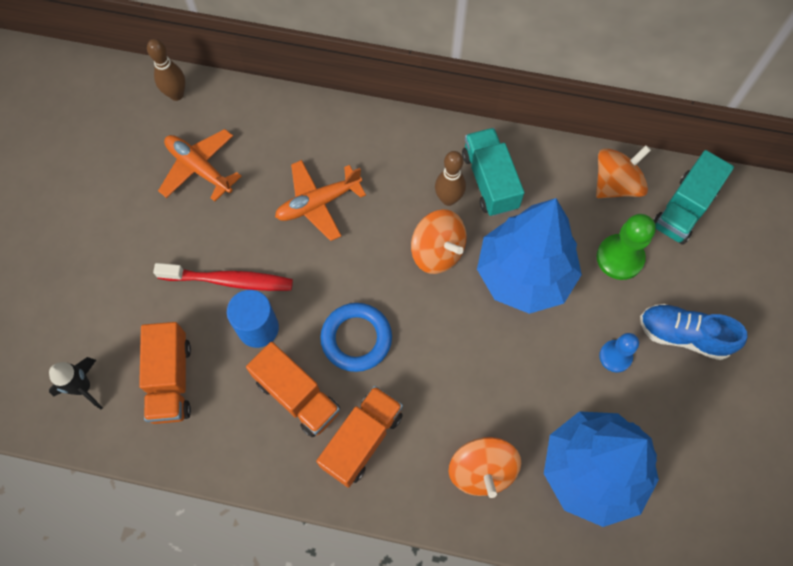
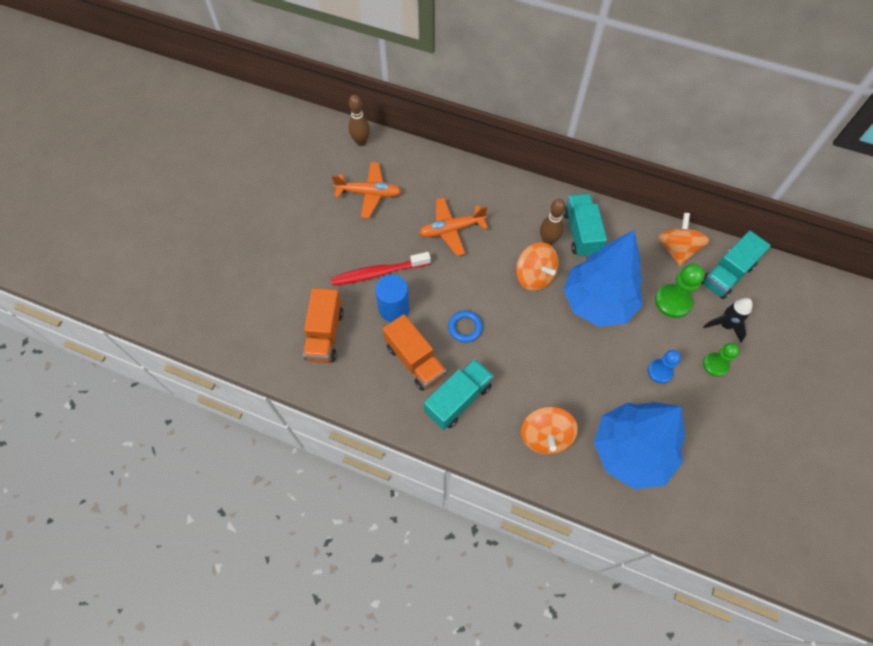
camera: 10 degrees right, 5 degrees down
black rocket [49,357,103,409] -> black rocket moved to [703,298,753,342]
red toothbrush [153,263,293,291] -> red toothbrush turned 150 degrees clockwise [331,252,431,286]
orange plane [158,129,241,202] -> orange plane turned 135 degrees clockwise [332,162,402,218]
orange truck [316,386,403,488] -> turquoise truck [424,359,494,430]
blue ring [320,303,392,372] -> blue ring [448,311,483,342], size x0.65
orange spinning top [596,145,651,198] -> orange spinning top turned 60 degrees counterclockwise [658,213,710,266]
blue shoe [640,304,748,360] -> green pawn [703,343,739,377]

